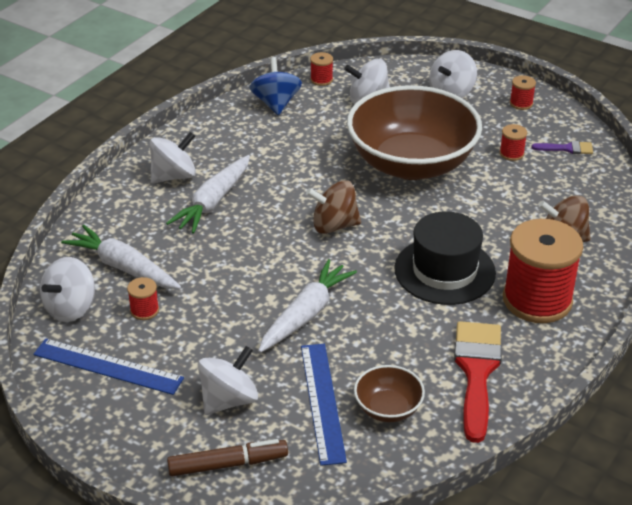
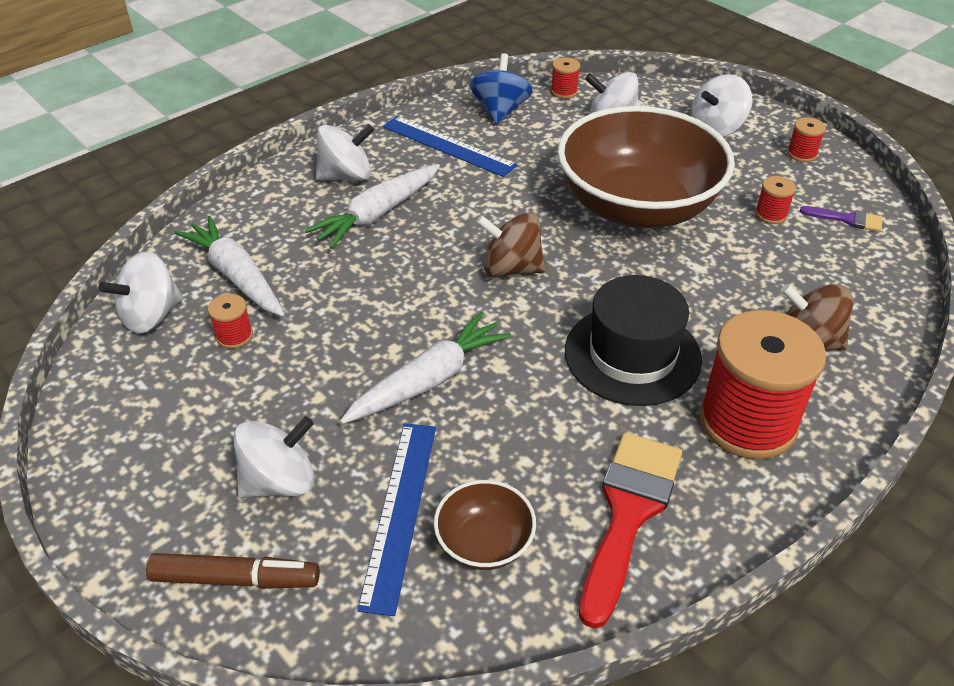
camera: 15 degrees right, 5 degrees up
blue ruler [33,338,184,395] -> blue ruler moved to [382,116,517,177]

